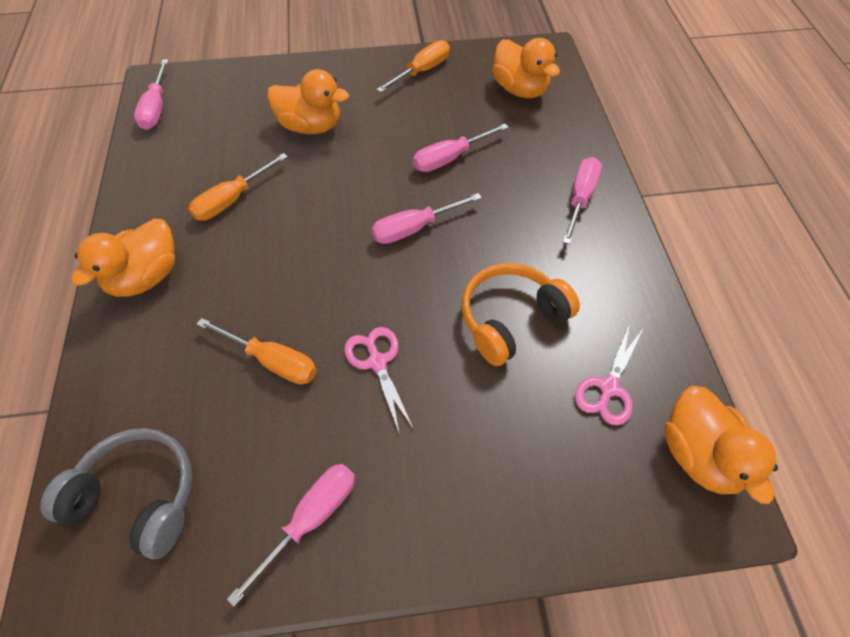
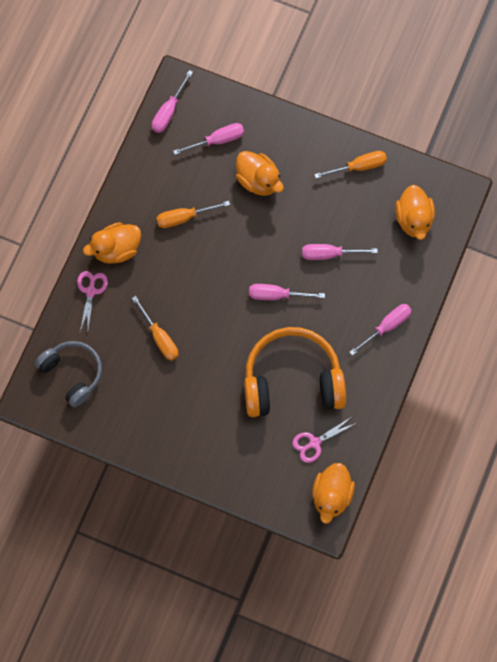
camera: 30 degrees right, 15 degrees up
pink screwdriver [227,464,355,607] -> pink screwdriver moved to [173,123,244,155]
pink scissors [344,327,414,432] -> pink scissors moved to [77,271,108,332]
orange headphones [462,263,580,366] -> orange headphones [244,327,346,417], size x1.61

